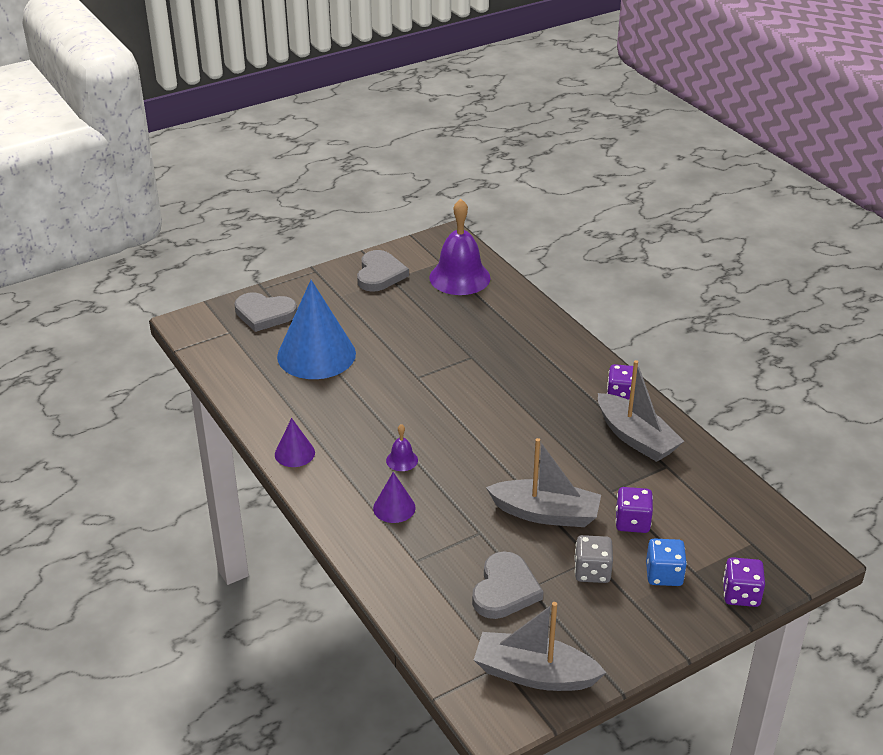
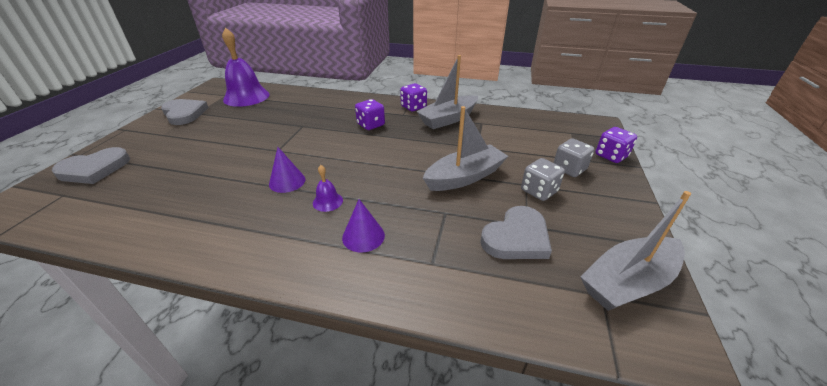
camera: 45 degrees left, 0 degrees up
purple cone [275,418,315,467] -> purple cone moved to [269,147,305,193]
blue cone [277,280,356,379] -> none
grey heart [472,551,544,619] -> grey heart turned 75 degrees clockwise [480,206,552,259]
grey boat [598,360,684,462] -> grey boat turned 135 degrees clockwise [416,55,478,129]
purple dice [615,487,653,533] -> purple dice moved to [355,99,385,130]
blue dice [646,538,687,586] -> grey dice [554,138,594,177]

